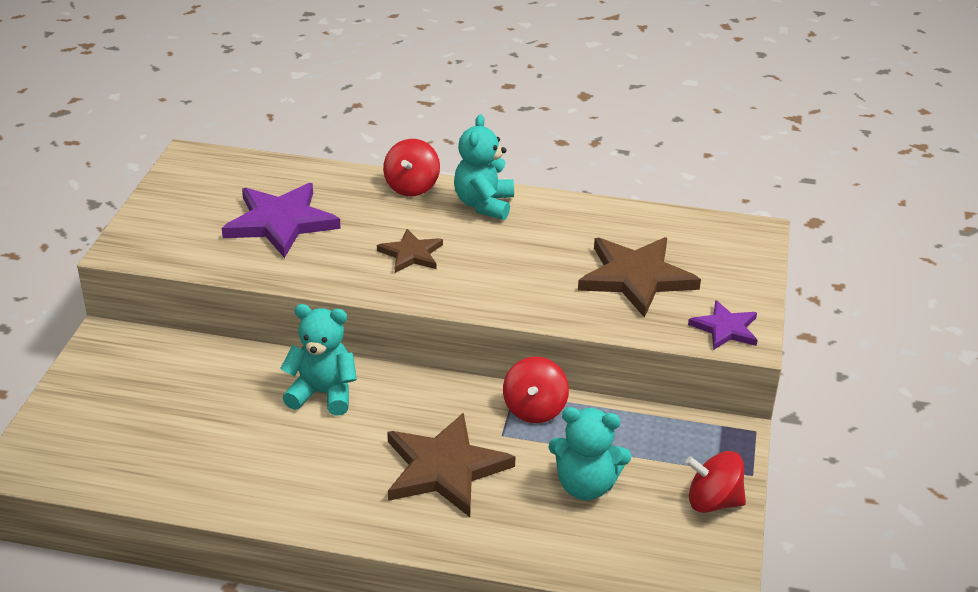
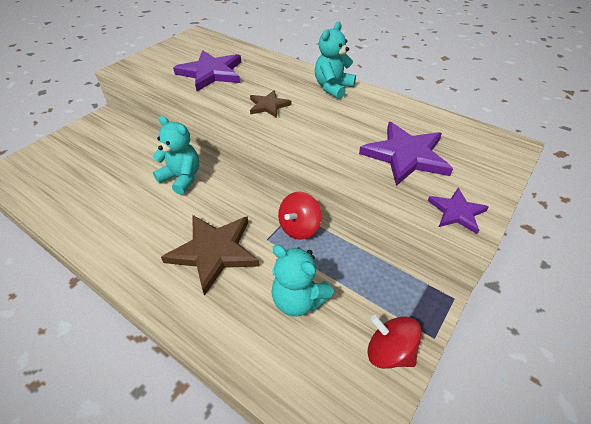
camera: 25 degrees right, 10 degrees up
red spinning top [383,139,440,196] -> none
brown star [578,237,701,318] -> purple star [359,122,453,186]

